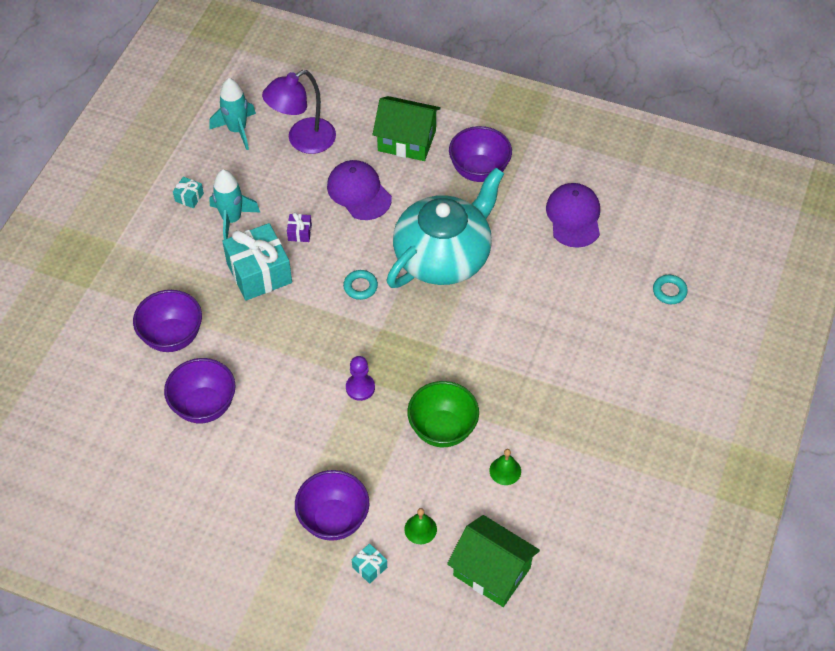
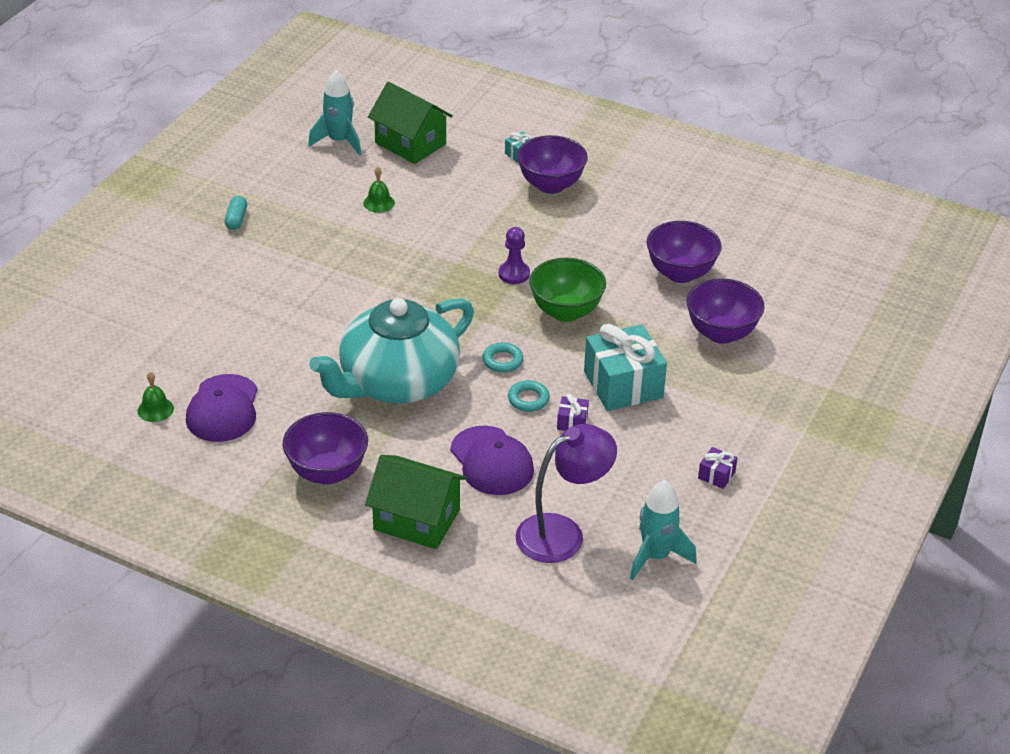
camera: 175 degrees left, 15 degrees down
turquoise gift [173,177,204,208] -> purple gift [698,447,738,489]
turquoise rocket [209,169,260,240] -> turquoise rocket moved to [308,70,361,156]
green bell [404,508,437,544] -> green bell moved to [137,372,174,422]
green bowl [407,381,479,447] -> green bowl moved to [529,258,606,322]
turquoise ring [653,275,688,304] -> turquoise ring moved to [508,380,550,412]
none -> turquoise capsule [225,196,247,230]

